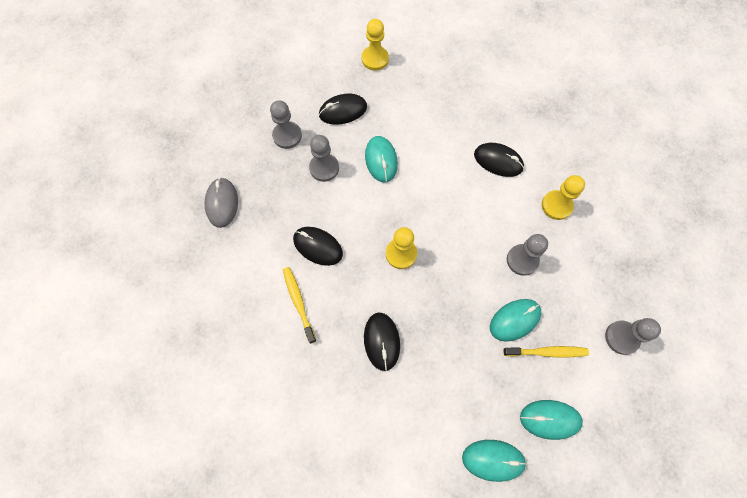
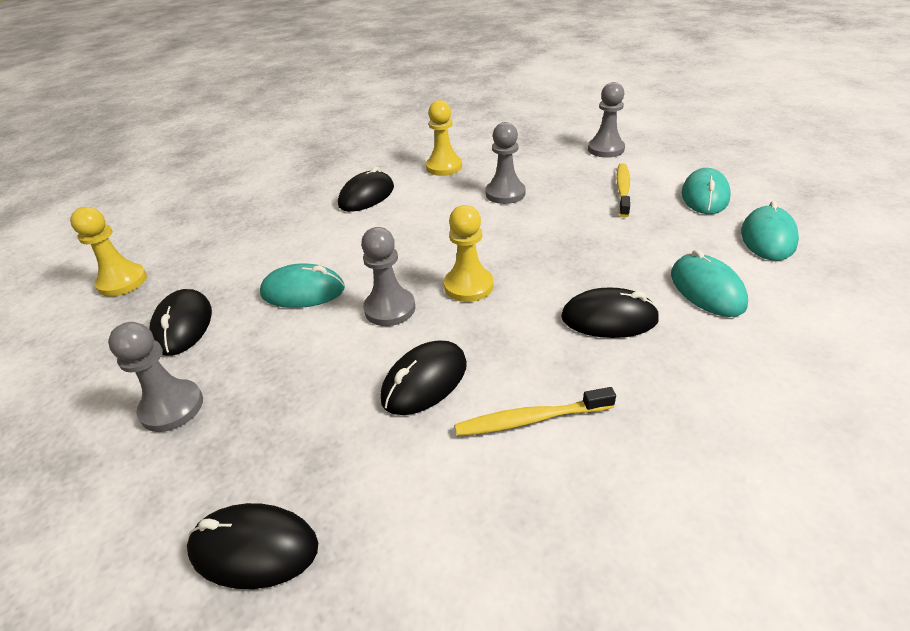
camera: 75 degrees left, 30 degrees down
grey mouse [204,177,238,228] -> black mouse [187,503,318,589]
grey pawn [309,135,339,182] -> grey pawn moved to [361,227,415,326]
turquoise mouse [490,299,541,342] -> turquoise mouse moved to [671,250,748,317]

